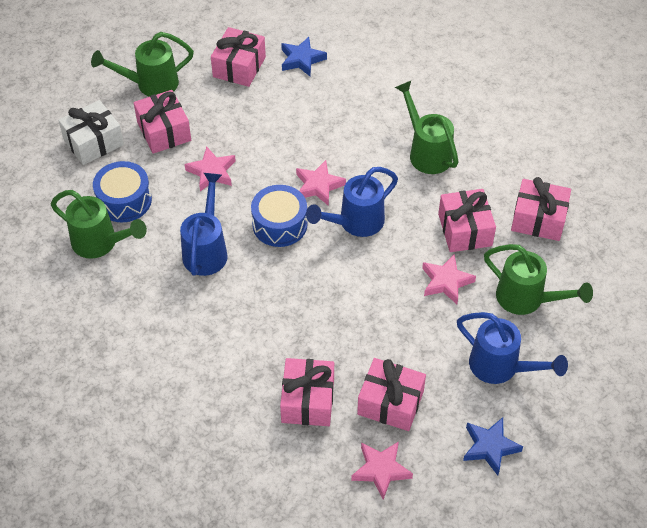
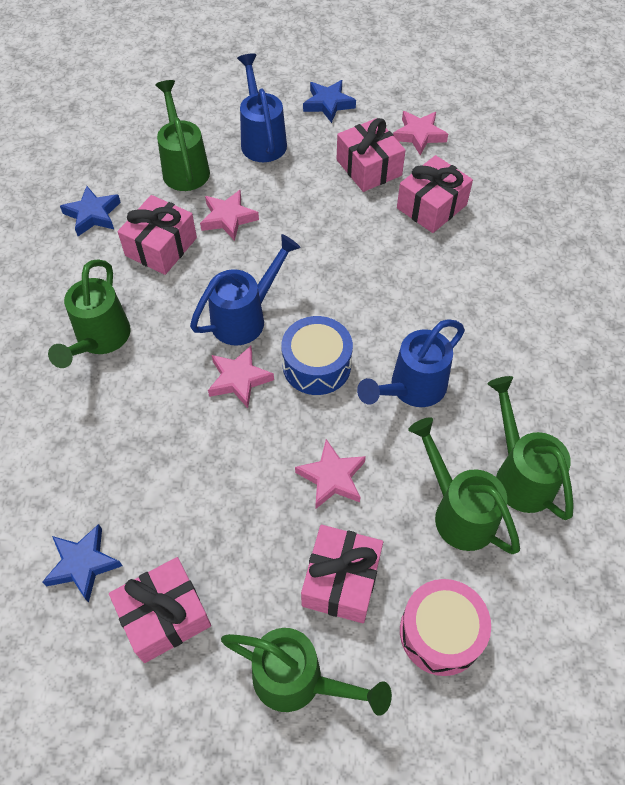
camera: 140 degrees left, 5 degrees up
white gift [58,100,124,165] -> pink drum [400,579,491,676]
blue drum [93,161,152,222] -> green watering can [408,418,520,554]
blue watering can [306,167,398,237] -> blue watering can turned 45 degrees counterclockwise [190,234,301,345]
pink gift [511,177,571,241] -> blue star [60,186,121,236]

